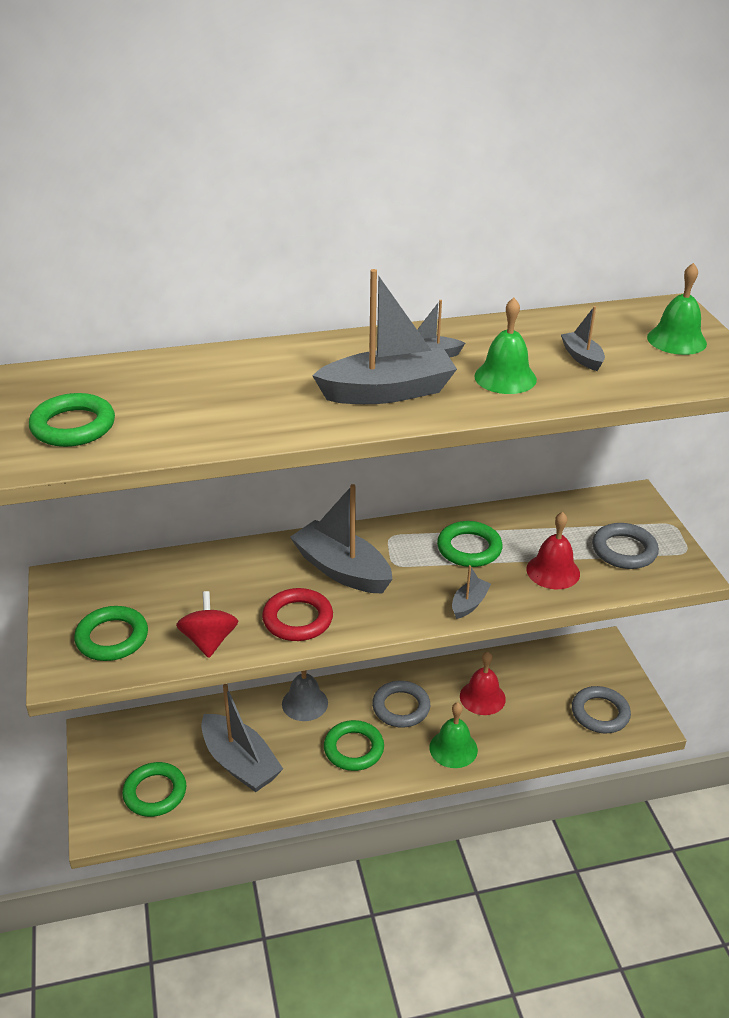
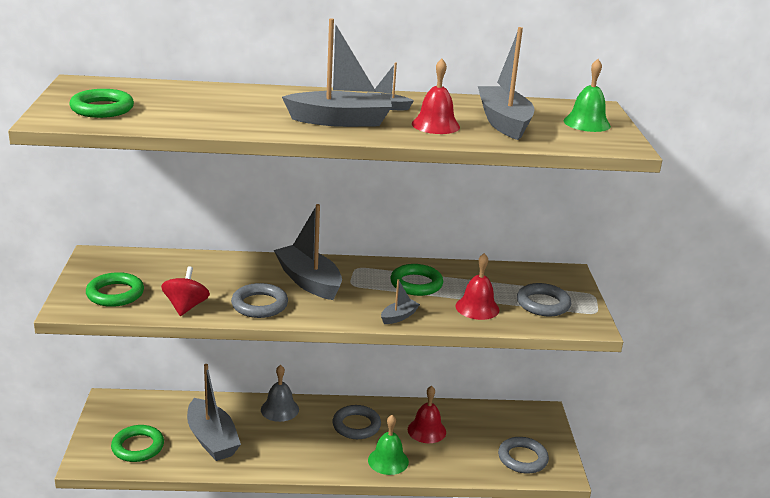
camera: 10 degrees right, 10 degrees down
red ring [262,588,333,641] -> grey ring [231,283,288,318]
green ring [324,720,384,771] -> none
green bell [474,298,537,394] -> red bell [412,59,460,134]
grey boat [561,306,605,371] -> grey boat [478,27,534,140], size x2.10

